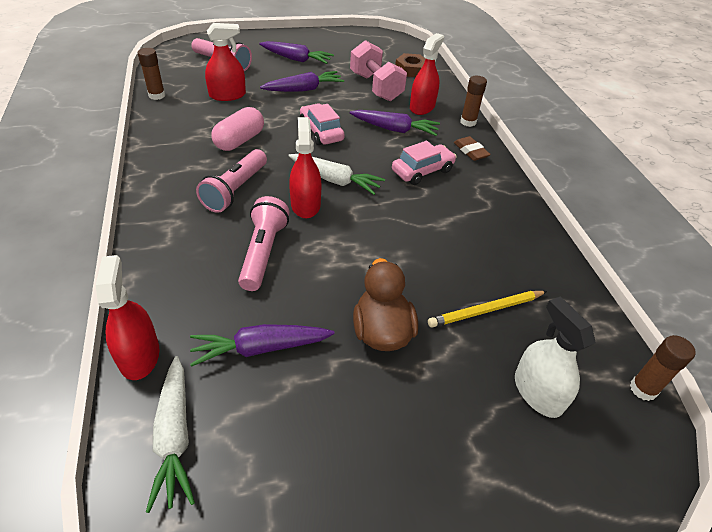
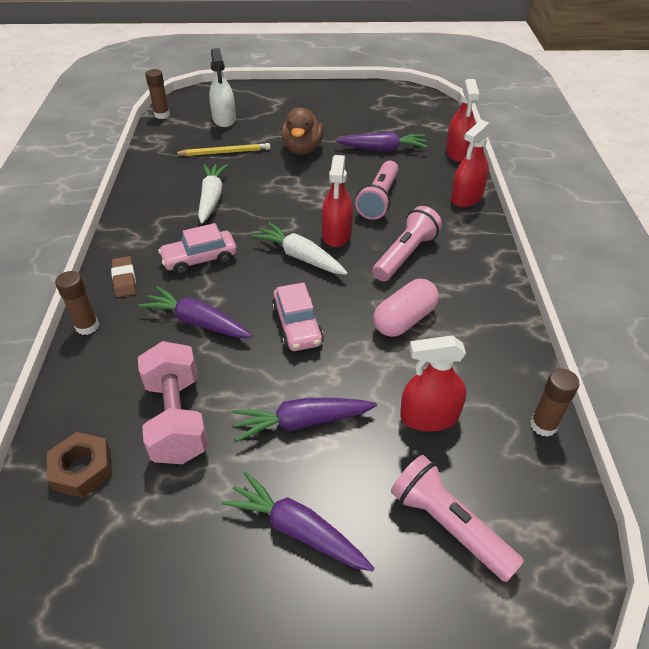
camera: 165 degrees left, 0 degrees up
white carrot [146,356,195,513] -> white carrot moved to [198,164,228,224]
red spray bottle [410,33,444,115] -> red spray bottle moved to [451,120,492,207]

